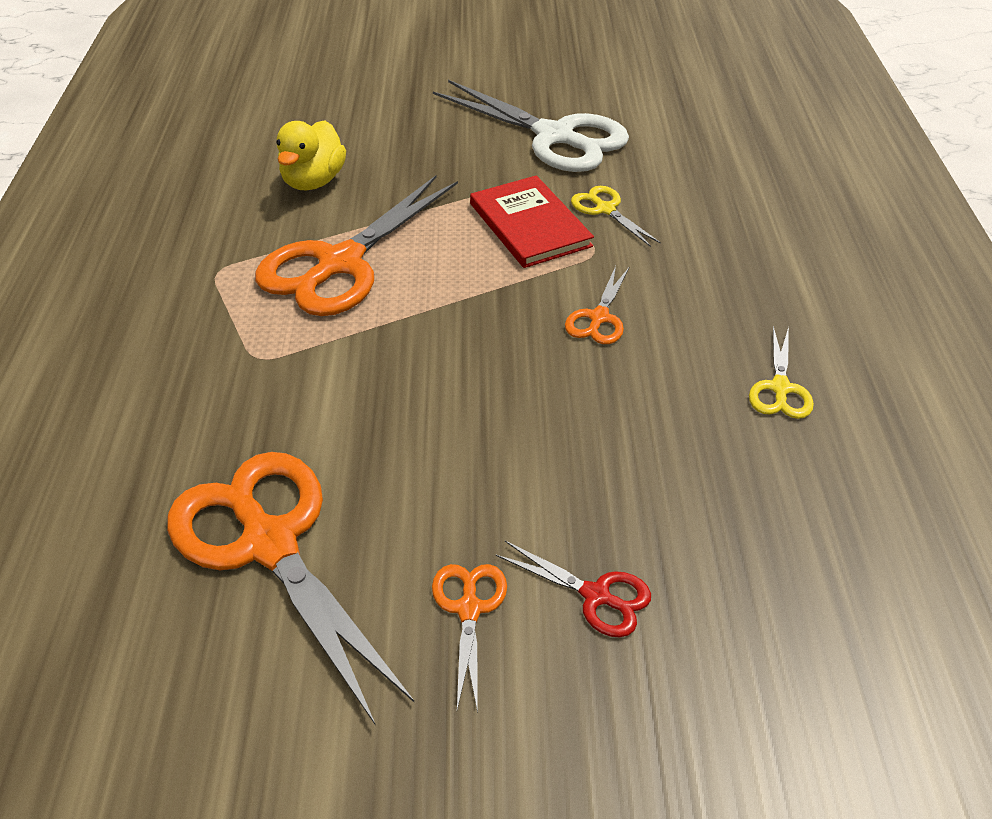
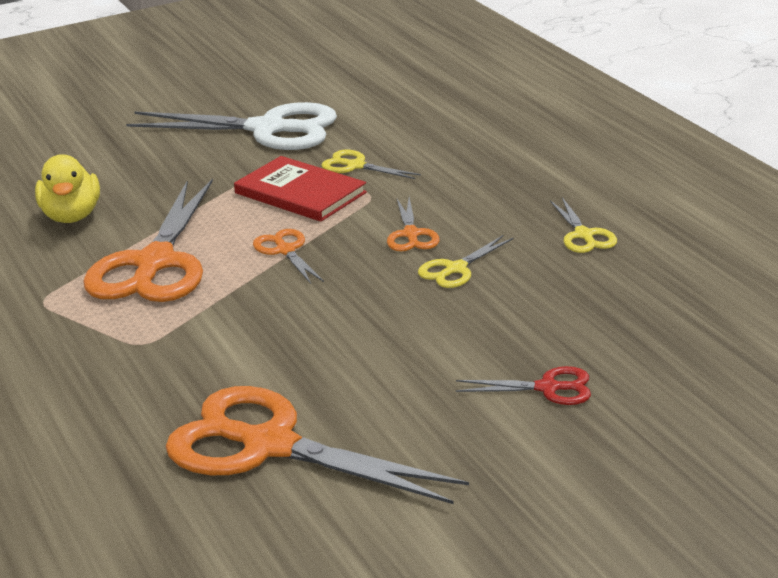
camera: 25 degrees left, 15 degrees down
orange scissors [432,564,507,713] -> orange scissors moved to [253,229,324,284]
none -> yellow scissors [418,235,514,288]

